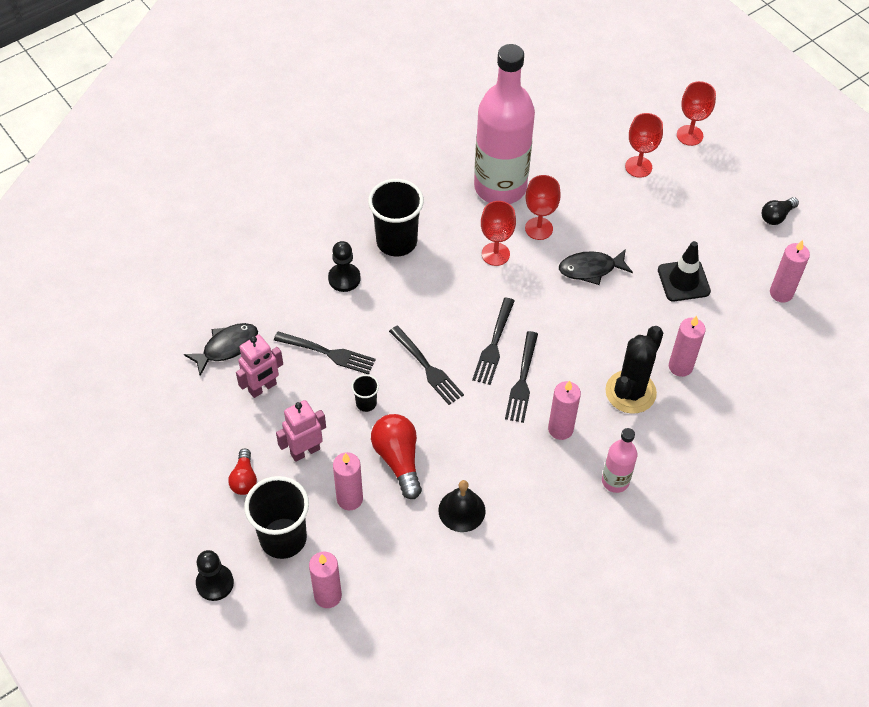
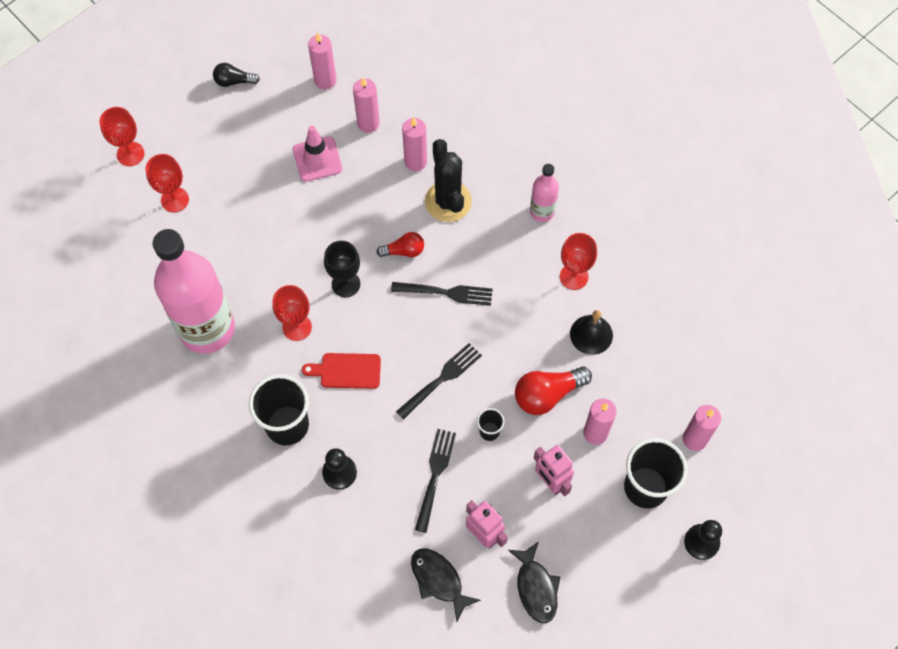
camera: 95 degrees left, 10 degrees up
red light bulb [228,449,257,495] -> red light bulb moved to [376,232,424,257]
black fork [472,297,515,385] -> none
red goblet [525,175,561,240] -> red goblet moved to [560,233,597,290]
pink candle [548,381,581,440] -> pink candle moved to [353,77,380,133]
black fish [559,249,633,285] -> black fish moved to [508,541,560,623]
black cactus [605,326,663,414] -> black cactus turned 45 degrees clockwise [425,139,472,222]
black traffic cone [658,241,711,301] -> pink traffic cone [293,126,342,182]
black light bulb [762,197,799,225] -> black light bulb turned 135 degrees clockwise [213,63,260,87]
none -> red cutting board [302,353,381,389]
none -> black goblet [324,241,360,297]

